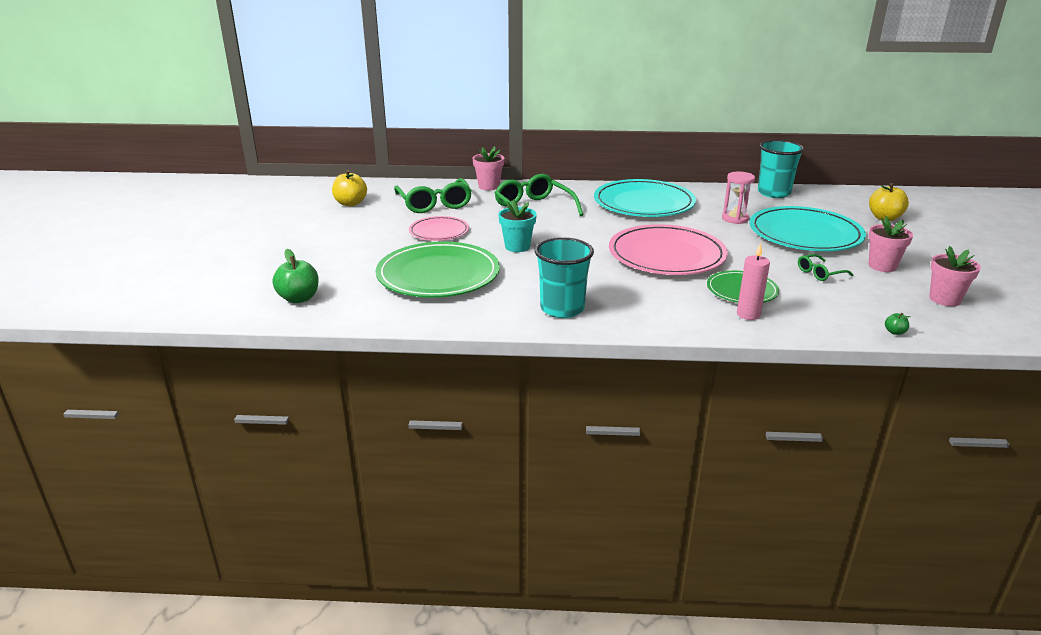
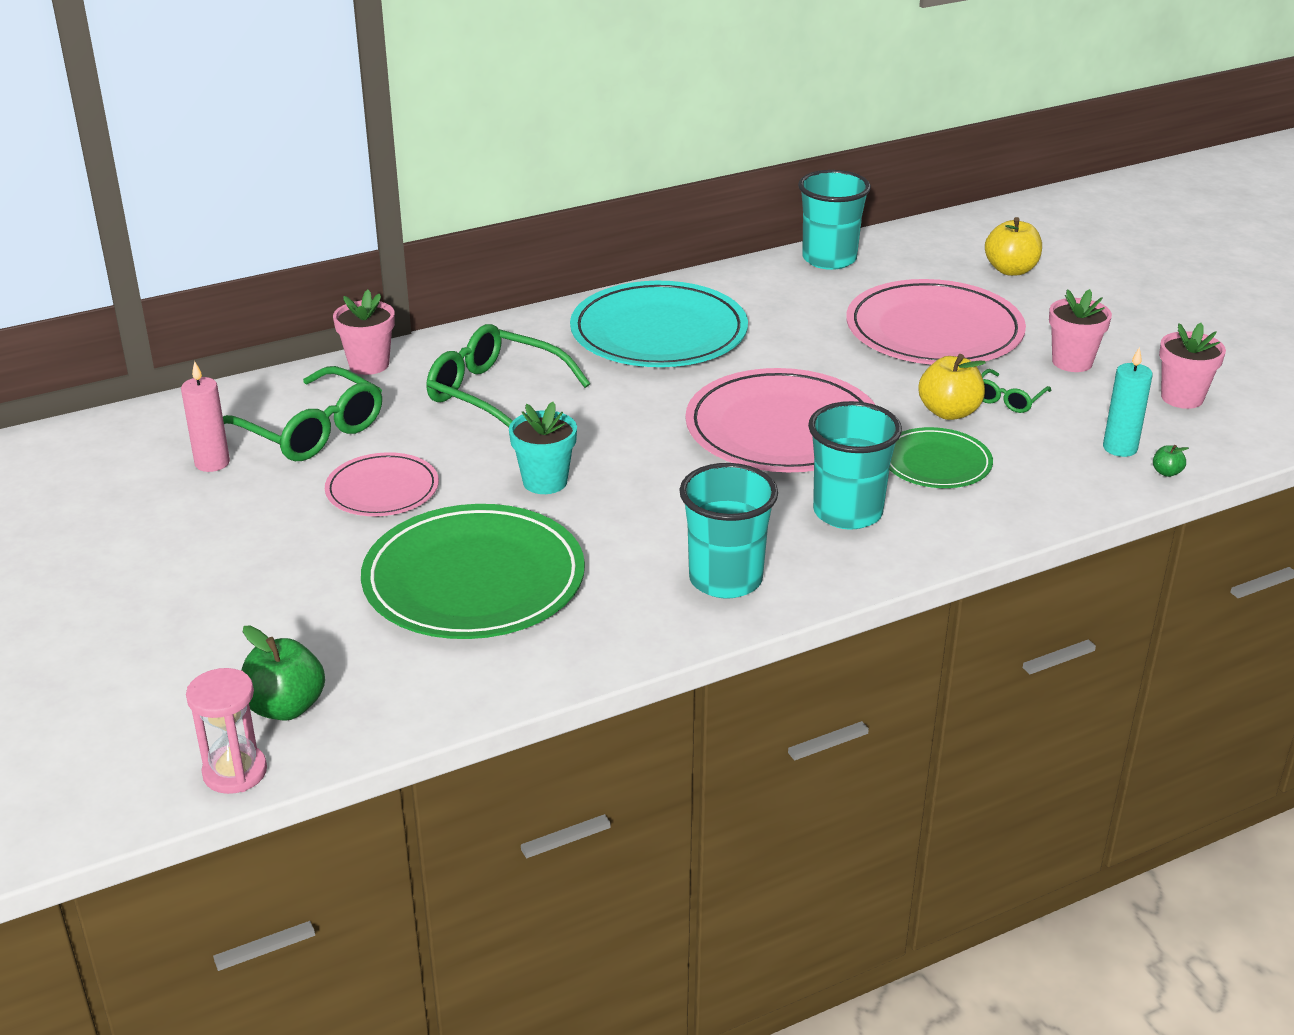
camera: 30 degrees left, 5 degrees up
yellow apple [332,170,367,206] -> yellow apple moved to [918,354,986,420]
pink hourglass [722,171,755,224] -> pink hourglass moved to [186,668,267,794]
pink candle [737,243,770,320] -> pink candle moved to [181,361,230,472]
turquoise plate [749,206,866,251] -> pink plate [846,279,1026,365]
none -> turquoise cup [808,401,902,530]
none -> turquoise candle [1103,347,1153,457]

